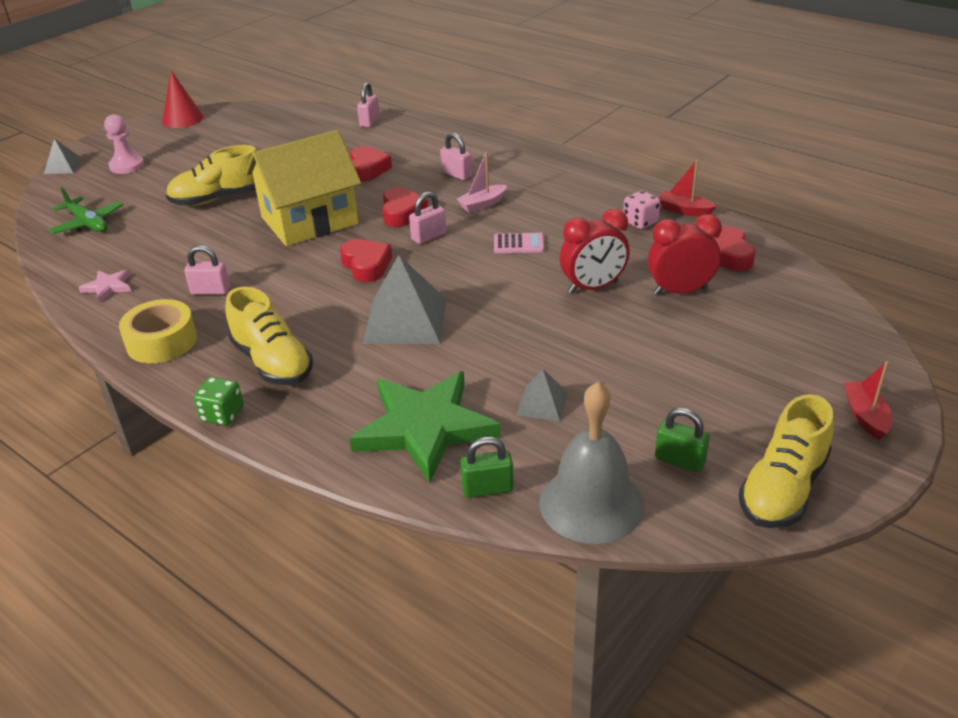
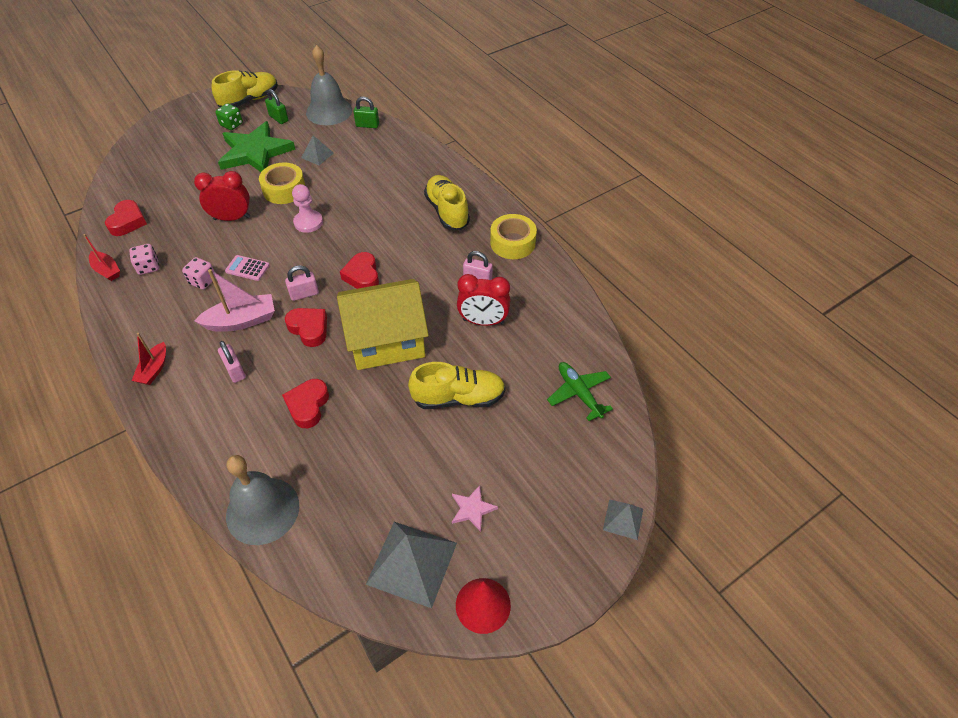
camera: 165 degrees left, 15 degrees up
pink star [78,269,131,302] -> pink star moved to [452,485,498,532]
pink pawn [104,114,144,174] -> pink pawn moved to [292,184,323,233]
green dice [193,377,244,426] -> green dice moved to [215,103,243,130]
green star [350,371,501,483] -> green star moved to [218,121,295,172]
pink padlock [357,82,380,127] -> grey bell [226,455,299,545]
grey pyramid [363,255,446,344] -> grey pyramid moved to [366,522,457,608]
red heart [382,187,428,227] -> red heart turned 120 degrees clockwise [285,308,327,347]
pink boat [457,151,507,213] -> pink boat [194,269,275,332], size x1.58
red clock [648,214,722,296] -> red clock moved to [457,274,510,326]
red boat [844,361,892,440] -> red boat moved to [131,333,166,385]
none -> pink dice [182,257,216,290]
none -> yellow tape [259,162,305,204]

